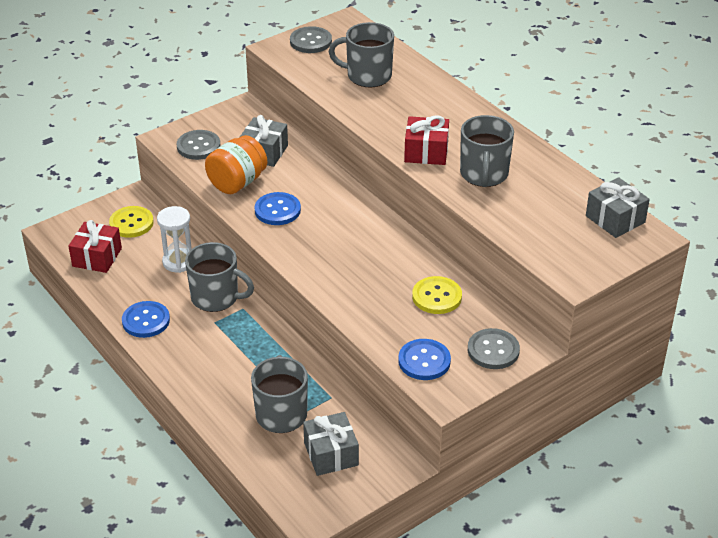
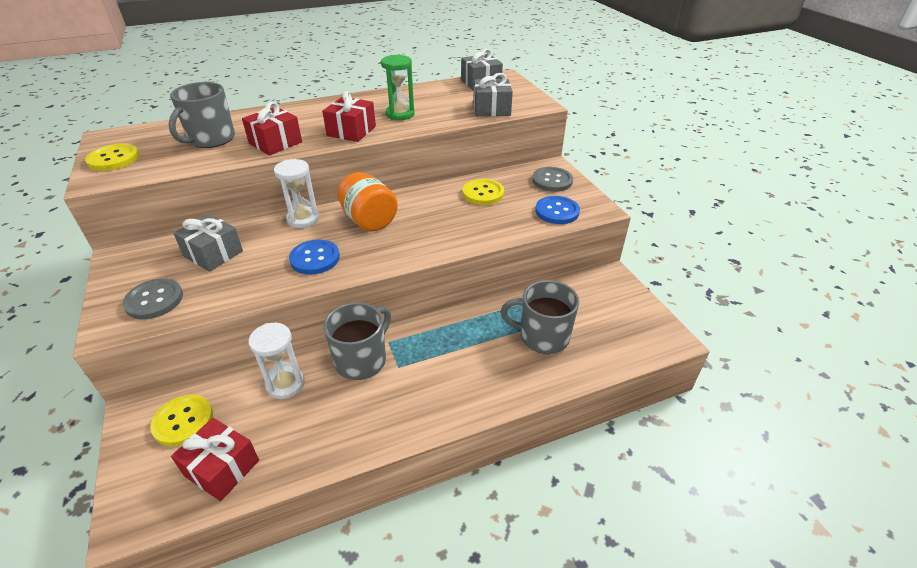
camera: 75 degrees left, 0 degrees up
blue button [122,301,170,338] -> none
orange jar [205,135,267,194] -> orange jar moved to [337,172,398,231]
grey button [290,26,332,53] -> yellow button [85,143,139,171]
grey gift [303,412,359,476] -> grey gift moved to [473,73,513,117]
grey mug [460,115,514,187] -> green hourglass [381,55,415,120]
none -> red gift [242,102,302,156]
none -> white hourglass [274,159,319,228]

